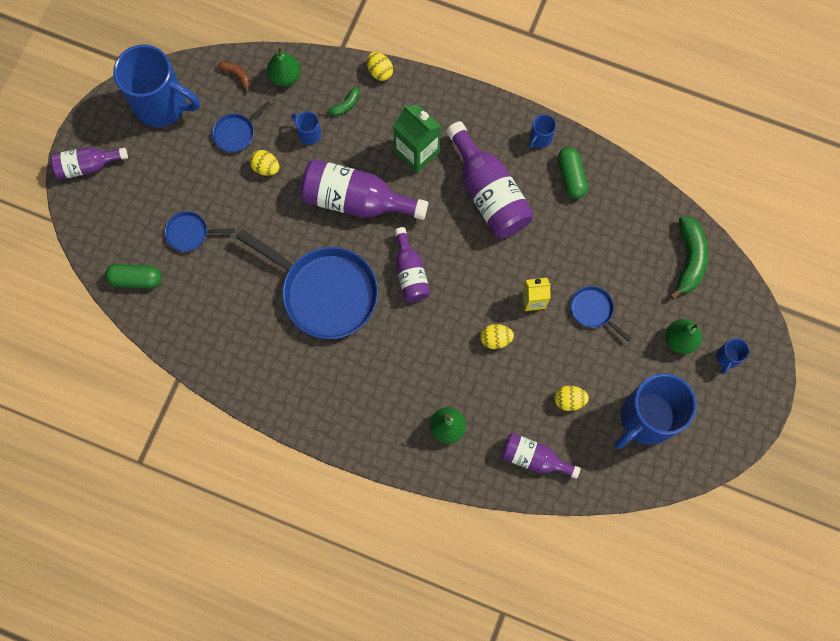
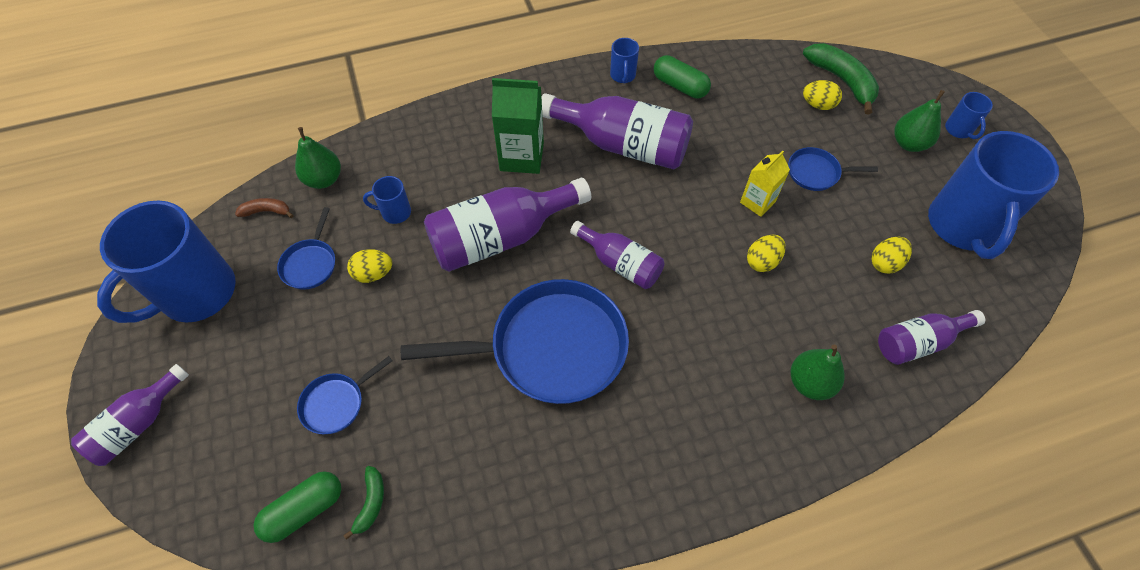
camera: 40 degrees left, 15 degrees down
blue mug [113,45,200,127] -> blue mug turned 150 degrees clockwise [97,200,236,323]
green banana [323,86,359,116] -> green banana moved to [344,466,384,540]
yellow egg [367,52,393,81] -> yellow egg moved to [803,80,842,110]

